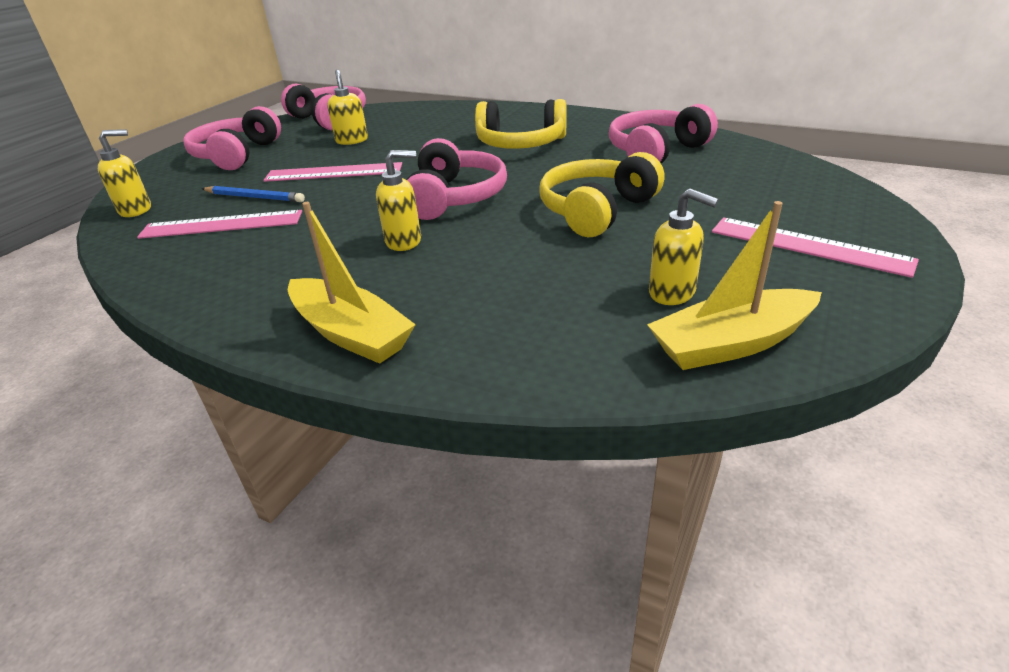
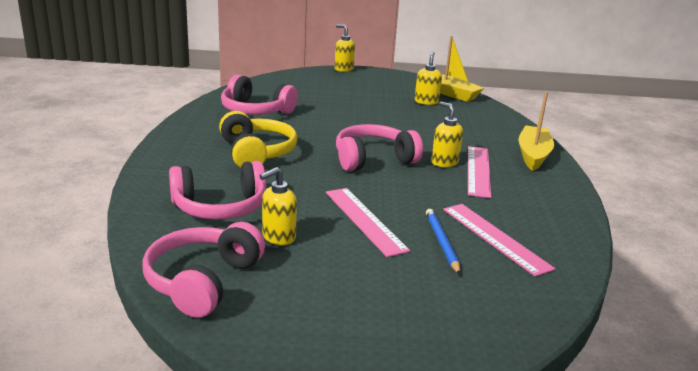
camera: 120 degrees left, 10 degrees down
yellow soap dispenser [98,129,151,217] -> yellow soap dispenser moved to [334,24,355,72]
pink headphones [183,106,281,170] -> pink headphones moved to [169,161,266,220]
yellow headphones [540,152,665,237] -> none
pink ruler [712,217,919,278] -> pink ruler moved to [468,146,491,198]

